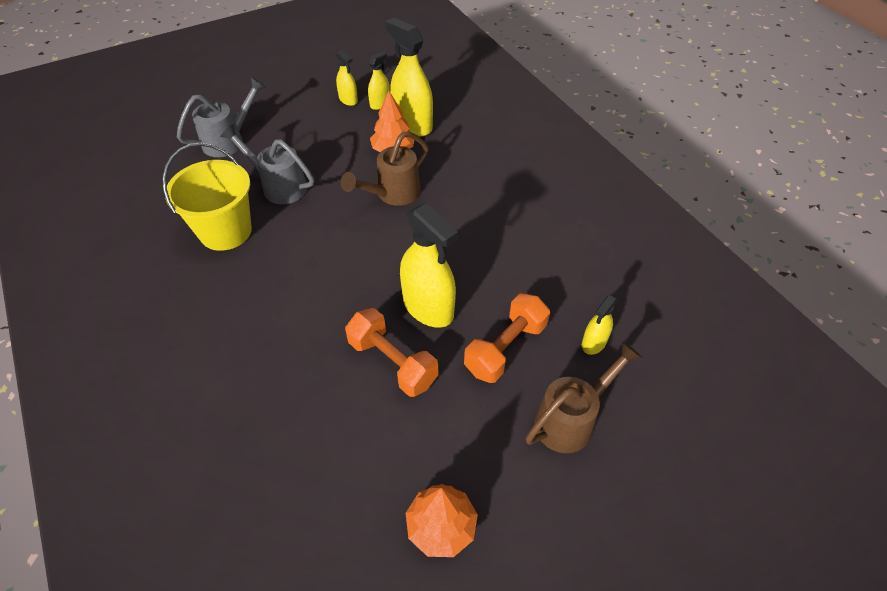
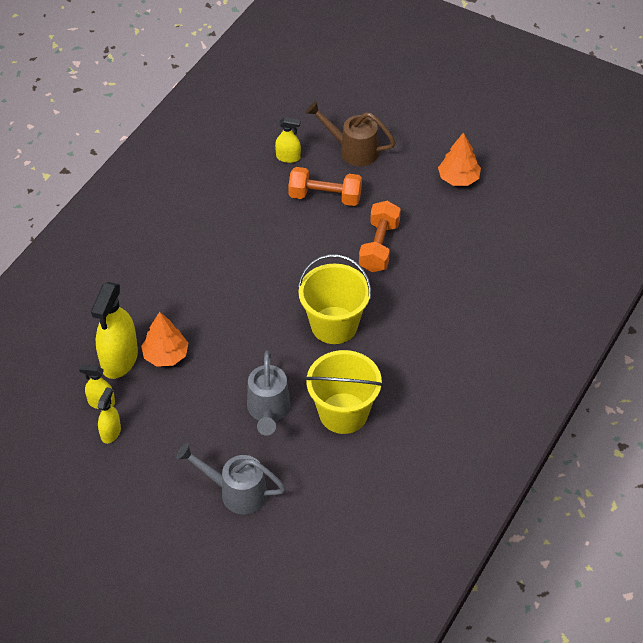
camera: 120 degrees left, 0 degrees up
brown watering can [341,132,429,206] -> none
yellow spray bottle [400,203,458,328] -> none
none -> yellow bucket [298,254,371,344]

